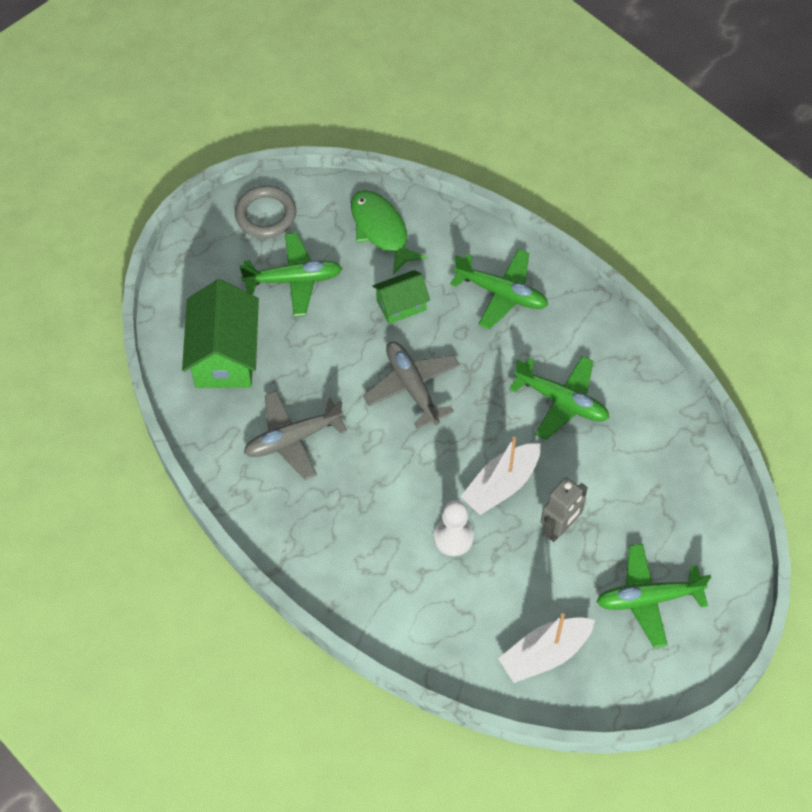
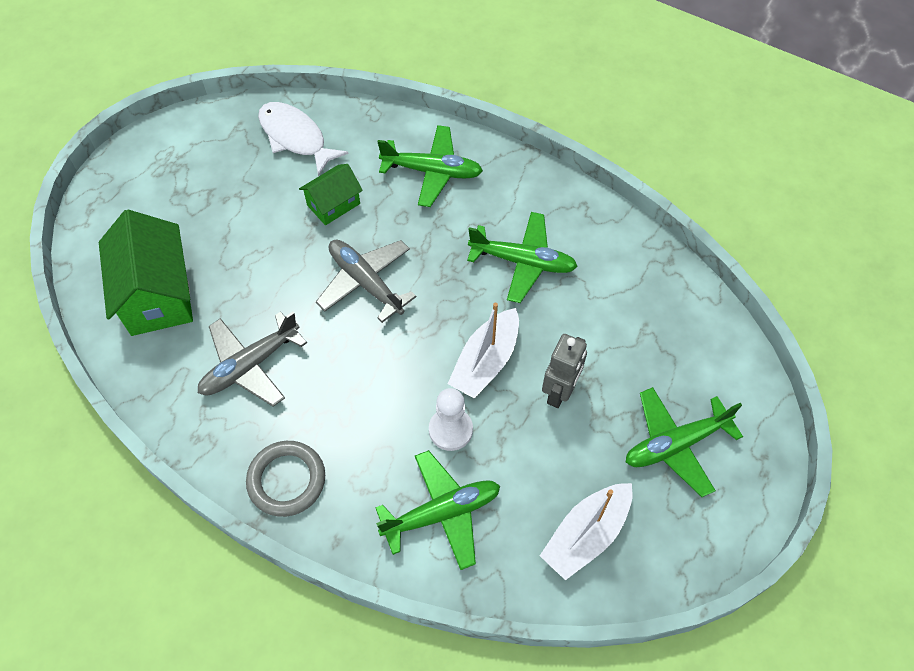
camera: 15 degrees left, 0 degrees up
grey ring [235,185,296,238] -> grey ring moved to [246,441,325,517]
green plane [239,233,343,317] -> green plane moved to [375,450,500,570]
green fish [351,190,427,275] -> white fish [258,102,349,176]

